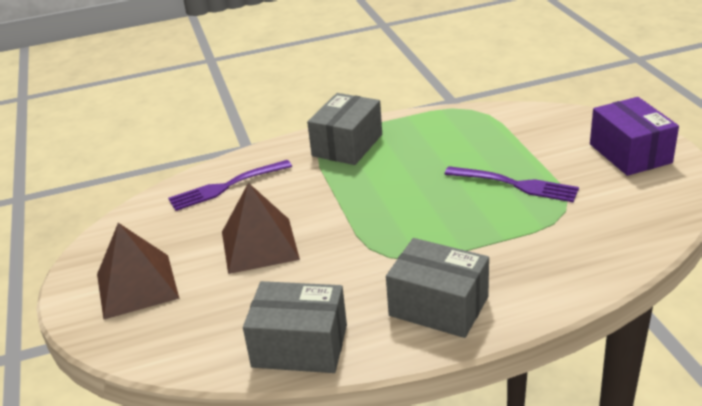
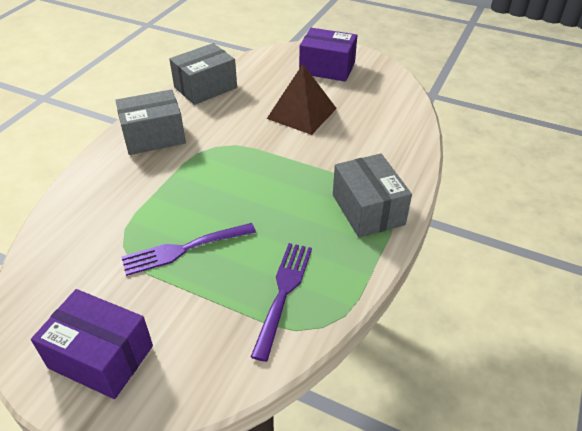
camera: 130 degrees right, 10 degrees up
brown pyramid [97,223,180,319] -> purple box [299,28,357,82]
purple fork [168,160,292,211] -> purple fork moved to [251,243,312,362]

